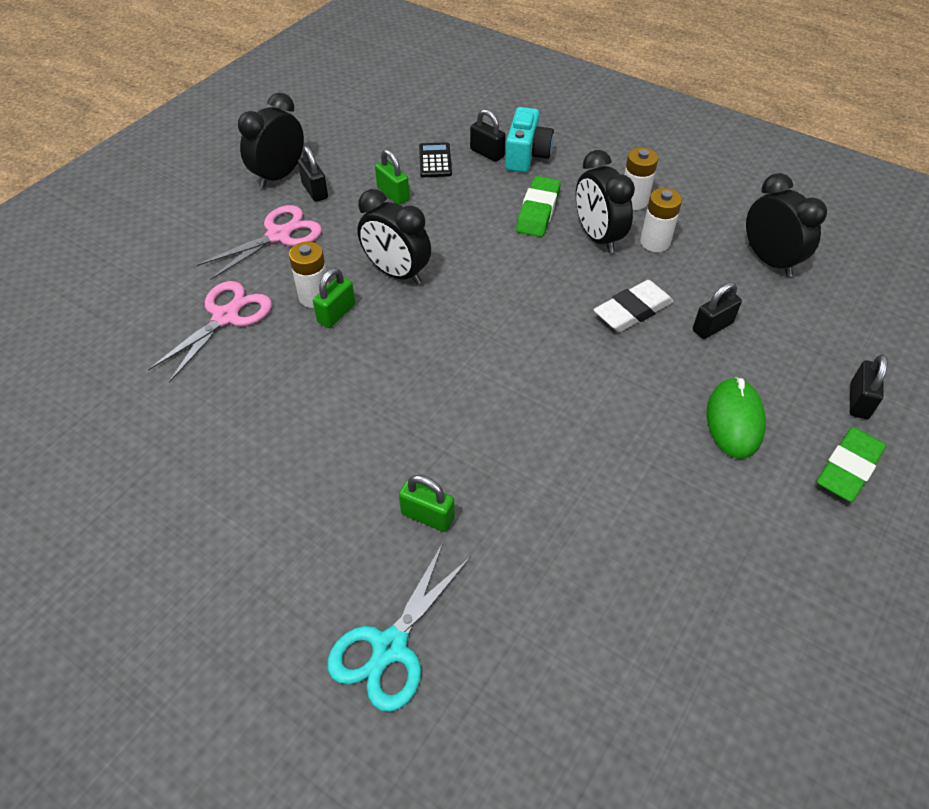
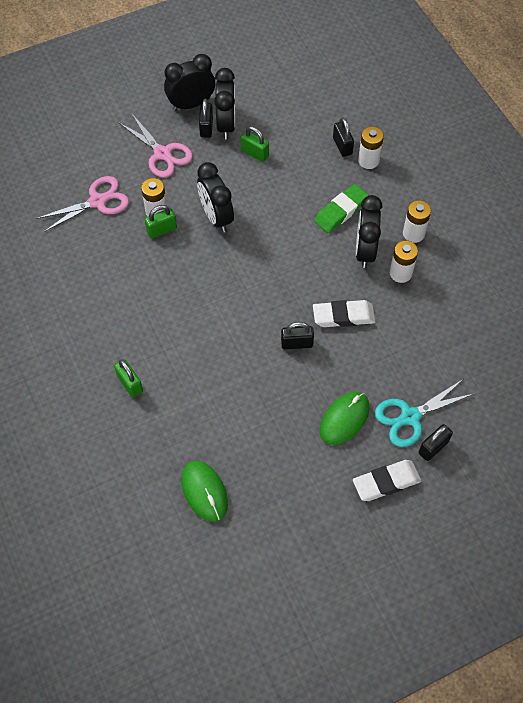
camera: 30 degrees right, 10 degrees up
pink scissors [197,205,322,280] -> pink scissors turned 60 degrees clockwise [118,113,193,178]
turquoise scissors [327,543,471,712] -> turquoise scissors moved to [375,379,475,447]
green padlock [375,149,409,205] -> green padlock turned 45 degrees counterclockwise [241,126,269,162]
black calculator [419,142,452,177] -> none
turquoise camera [505,107,554,172] -> white battery [358,127,384,169]
black padlock [693,282,742,339] -> black padlock moved to [281,322,314,349]
black clock [746,173,827,277] -> black clock moved to [214,68,235,139]
green eraser [816,427,887,502] -> white eraser [353,460,421,501]
none -> green mouse [182,460,228,522]

